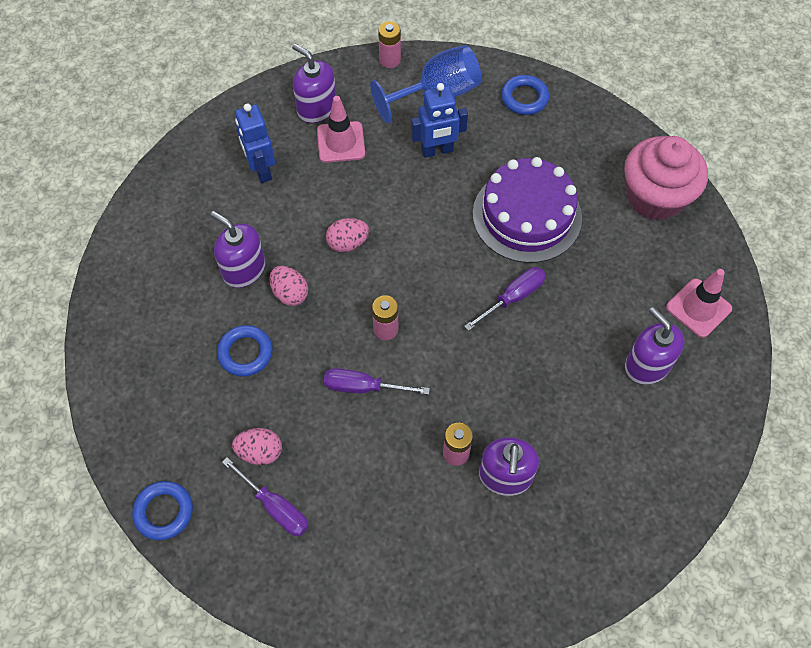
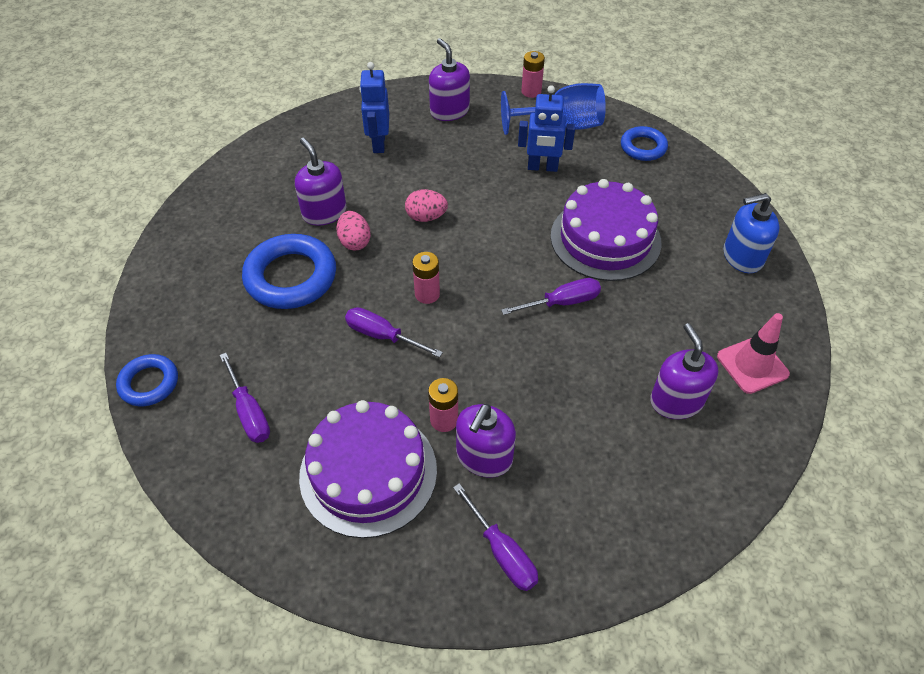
camera: 20 degrees right, 10 degrees down
blue ring [217,325,273,377] -> blue ring [242,234,336,309], size x1.72
pink egg [232,428,282,465] -> none
pink traffic cone [317,96,365,163] -> none
pink cupcake [624,136,708,221] -> blue soap dispenser [724,193,779,273]
none -> purple cake [299,400,437,538]
none -> purple screwdriver [453,483,538,591]

